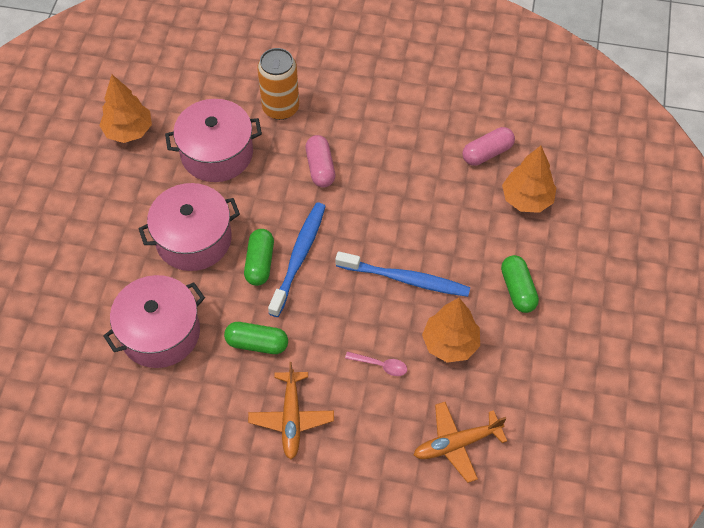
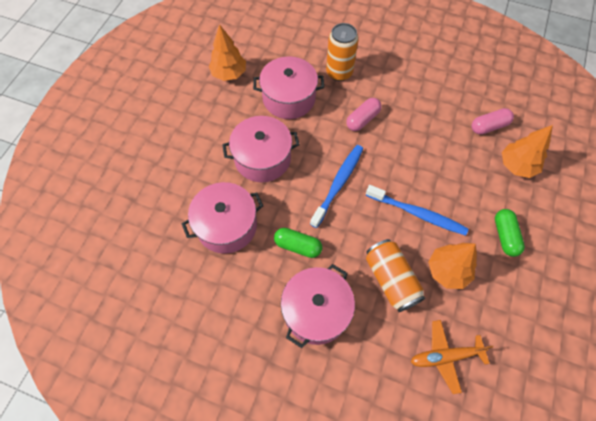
camera: 10 degrees right, 5 degrees up
green capsule [244,229,274,286] -> none
orange plane [248,362,334,459] -> pink pot [281,264,355,348]
pink capsule [305,135,335,187] -> pink capsule turned 45 degrees clockwise [346,98,382,131]
pink spoon [345,351,407,376] -> orange can [366,239,425,312]

